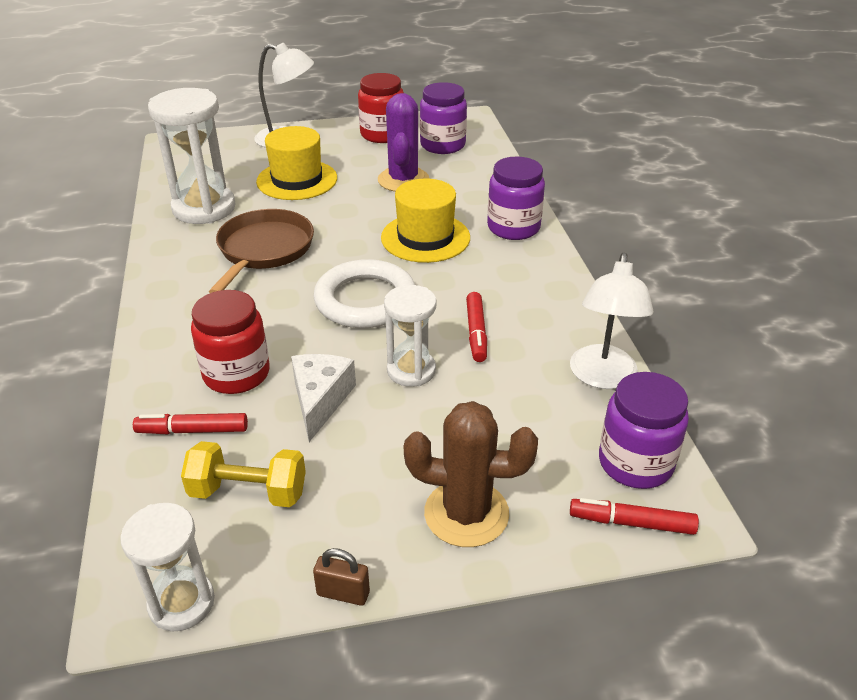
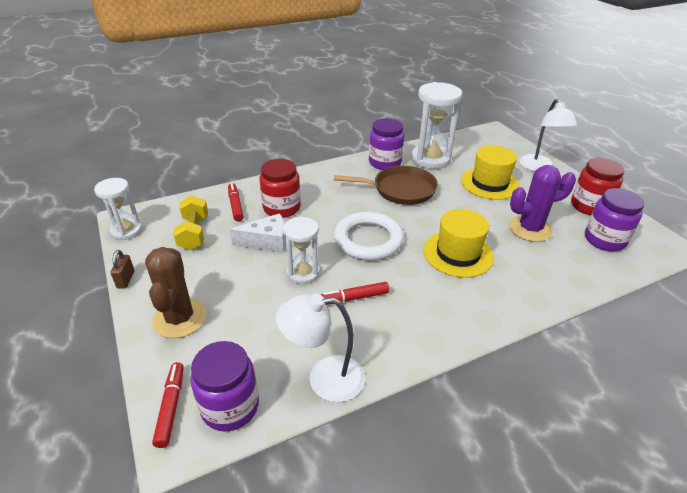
camera: 75 degrees right, 0 degrees up
purple jar [487,156,545,240] -> purple jar moved to [369,118,404,170]

